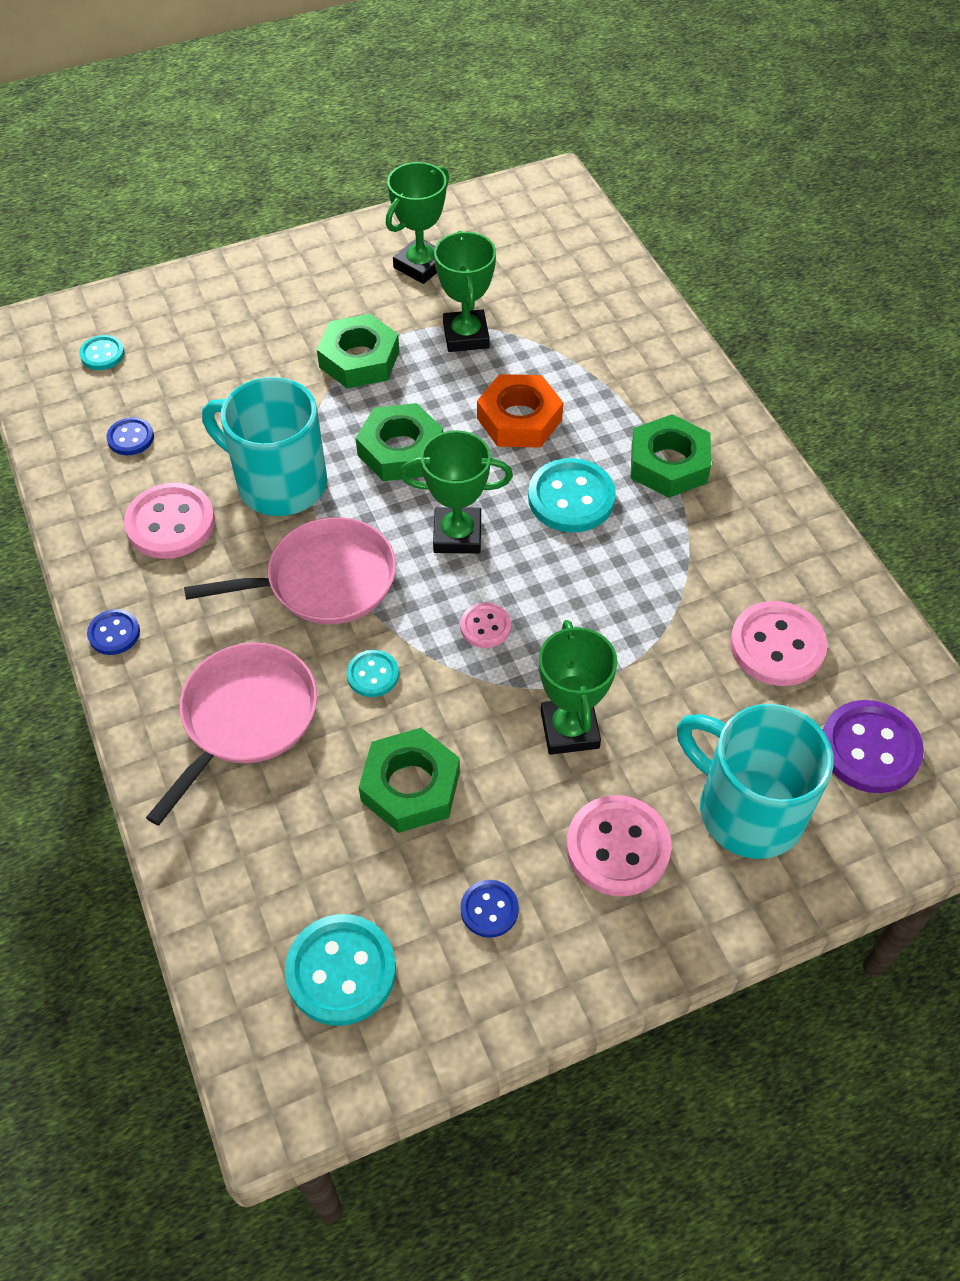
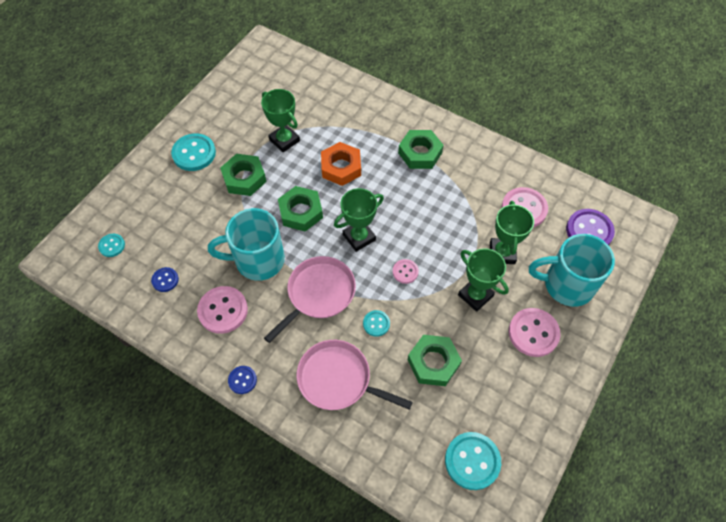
camera: 35 degrees left, 5 degrees up
pink pan [146,642,317,826] -> pink pan turned 60 degrees counterclockwise [296,340,413,410]
green trophy [386,162,449,284] -> green trophy moved to [490,201,534,264]
blue button [460,880,519,938] -> none
turquoise button [528,458,616,532] -> turquoise button moved to [171,133,216,171]

